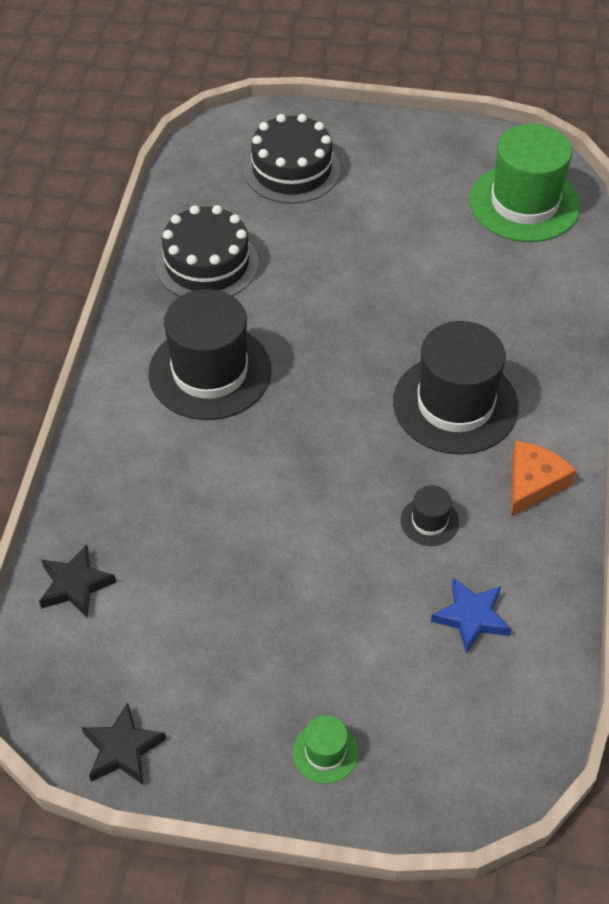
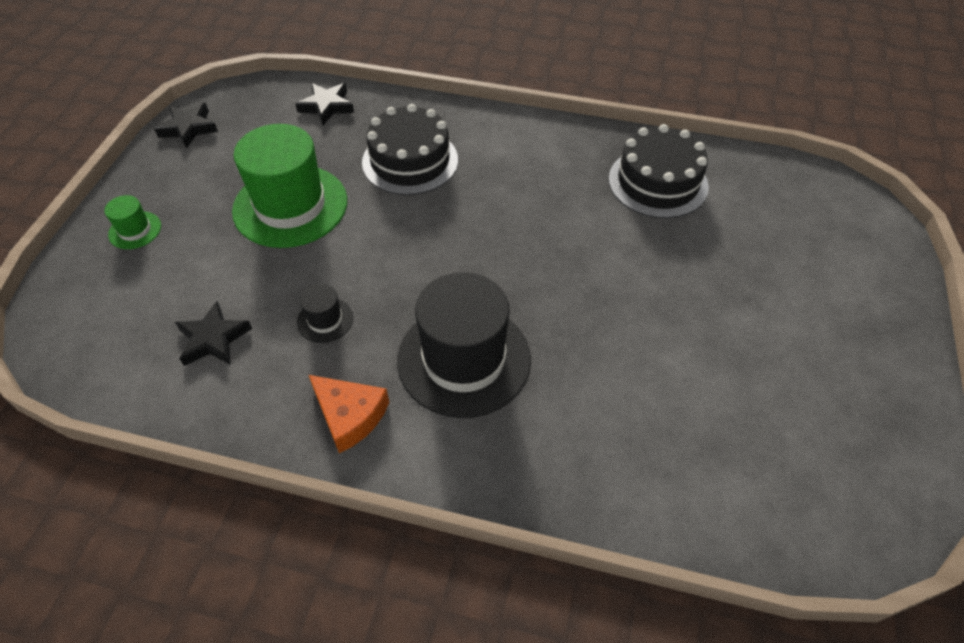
camera: 95 degrees right, 0 degrees up
black hat [148,289,271,420] -> none
black cake [244,114,340,204] -> black cake moved to [362,104,458,195]
blue star [431,578,511,654] -> black star [175,301,252,366]
green hat [469,124,581,242] -> green hat moved to [232,124,347,248]

